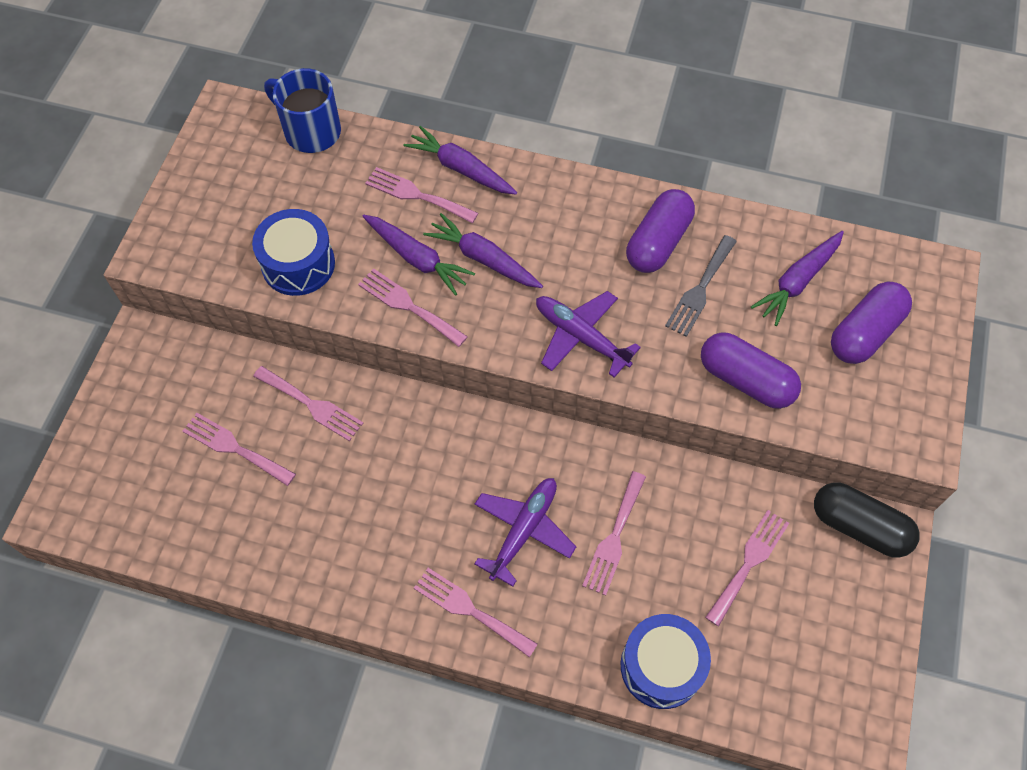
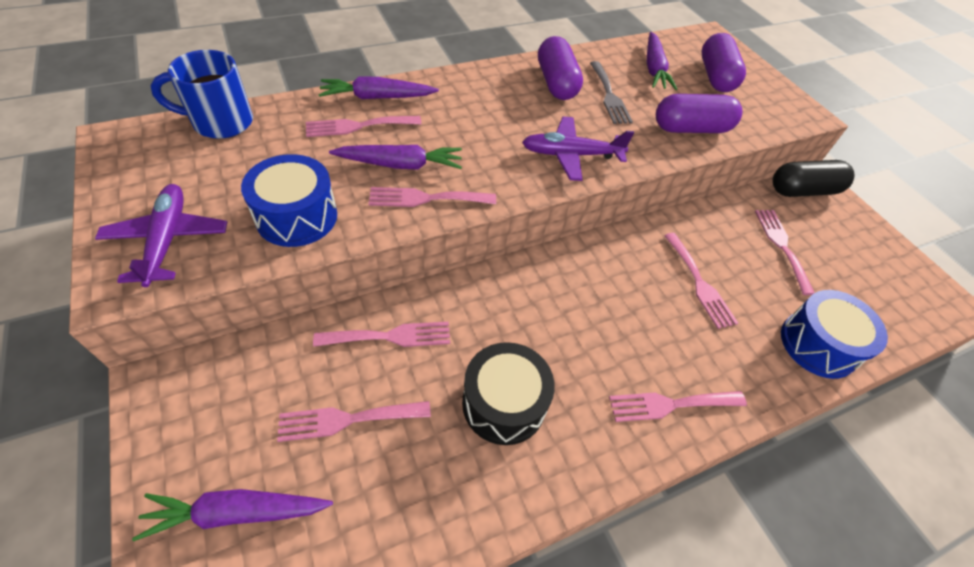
camera: 45 degrees left, 10 degrees down
purple carrot [423,213,543,288] -> purple carrot moved to [132,489,333,541]
purple plane [475,478,576,587] -> purple plane moved to [95,184,227,287]
none -> black drum [462,342,555,445]

